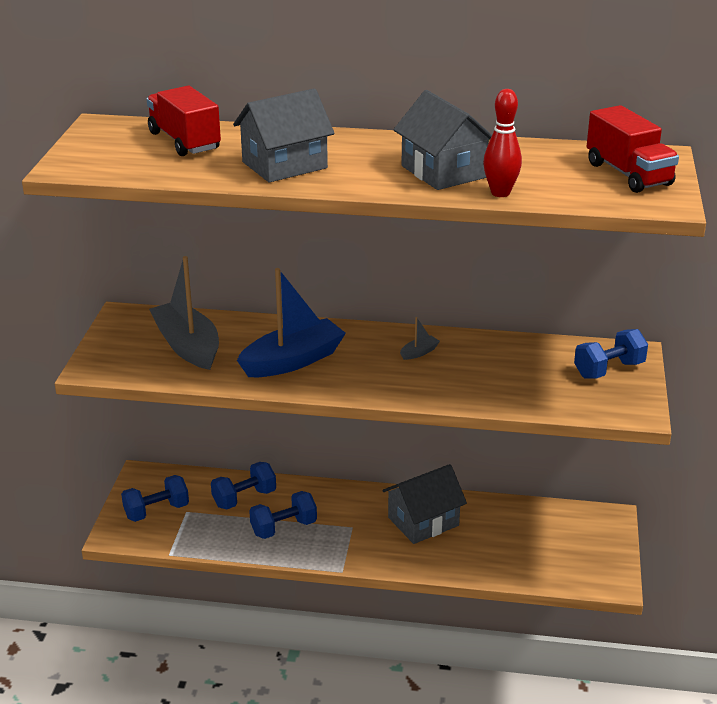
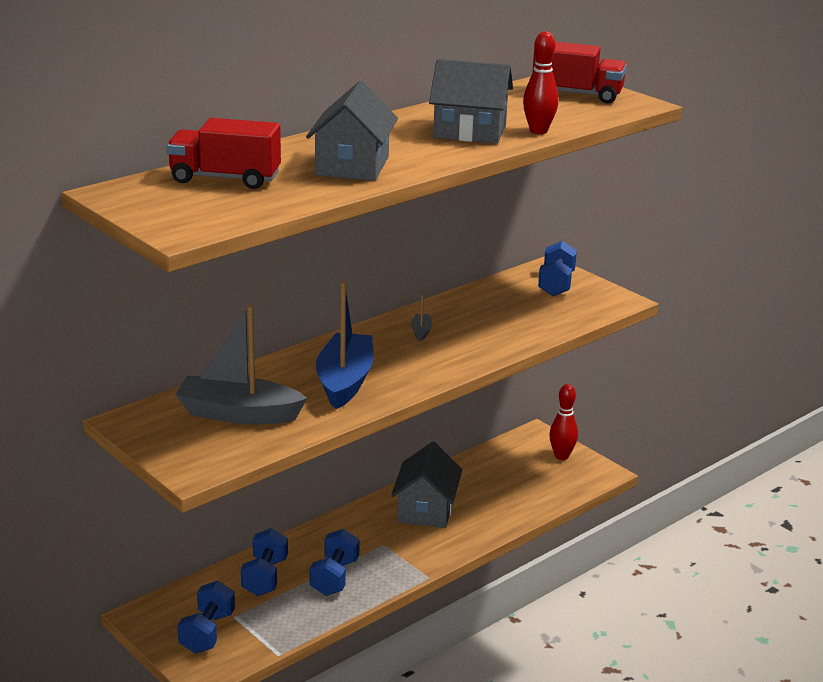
camera: 50 degrees left, 5 degrees down
none -> red bowling pin [549,384,578,460]

